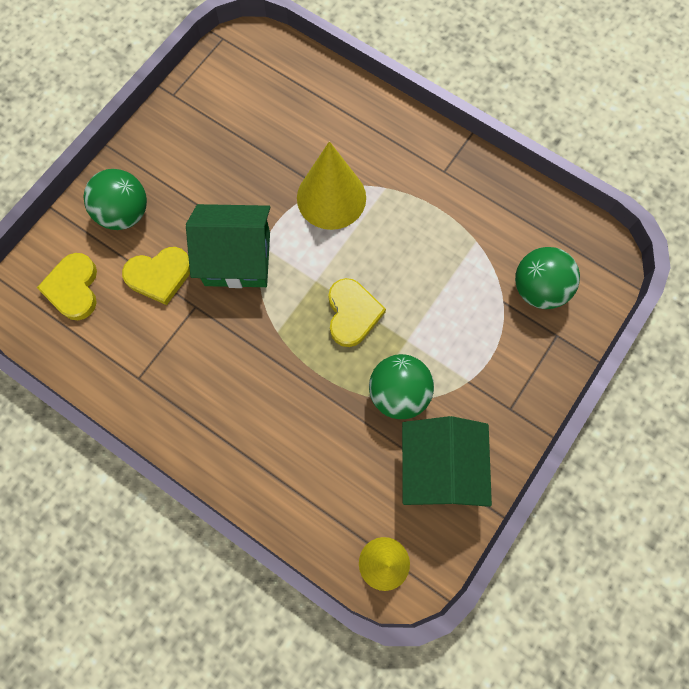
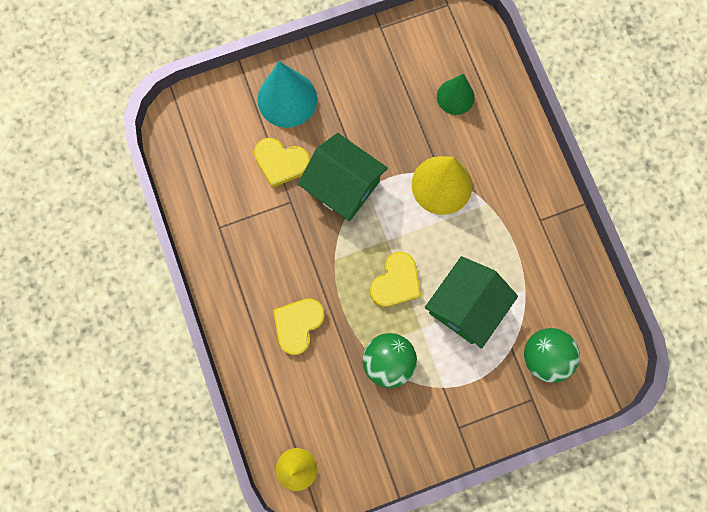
camera: 35 degrees right, 5 degrees up
yellow heart [37,253,97,320] -> yellow heart moved to [273,298,325,355]
green ball [83,169,147,230] -> turquoise cone [258,61,317,128]
green house [402,416,492,507] -> green house moved to [425,256,518,349]
none -> green cone [437,74,475,115]

